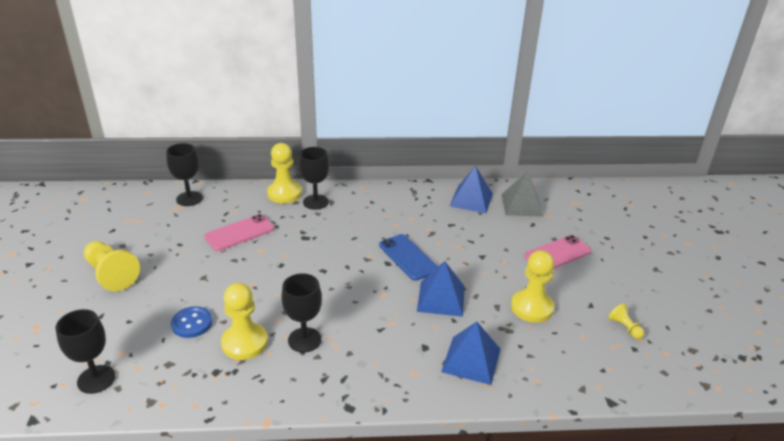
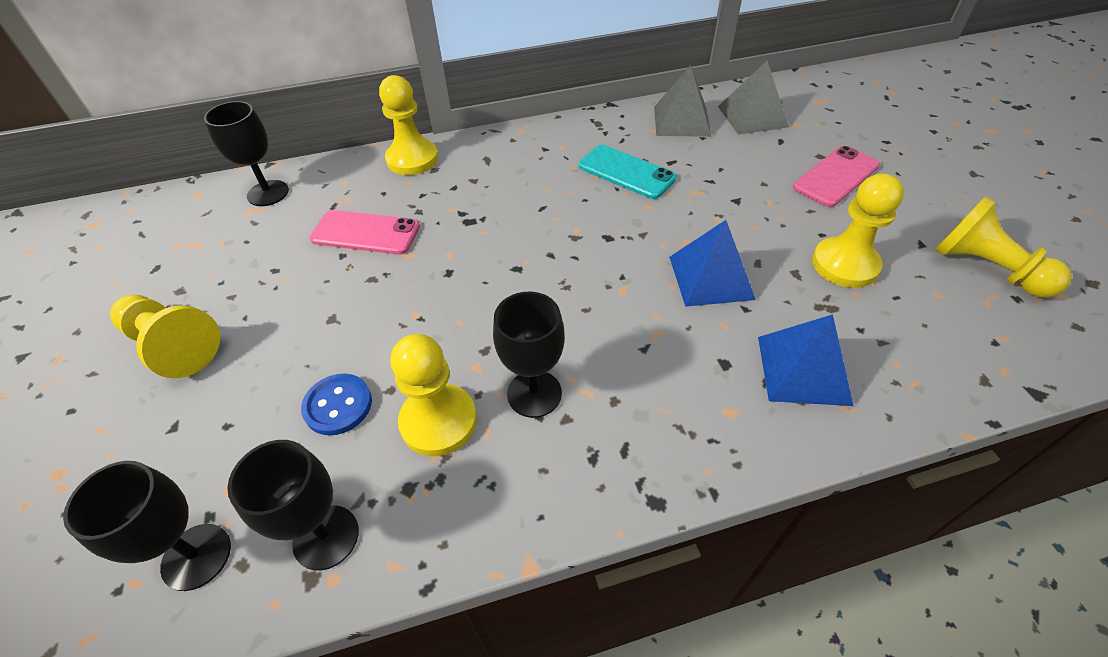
camera: 10 degrees left, 15 degrees up
pink phone [204,214,274,251] -> pink phone turned 60 degrees clockwise [310,210,420,255]
black goblet [299,147,329,210] -> black goblet moved to [227,440,359,571]
blue phone [379,234,438,281] -> none
blue pyramid [450,166,493,213] -> grey pyramid [654,65,711,137]
yellow pawn [608,304,644,339] -> yellow pawn [935,196,1072,298], size x2.02
none -> turquoise phone [579,145,677,199]

